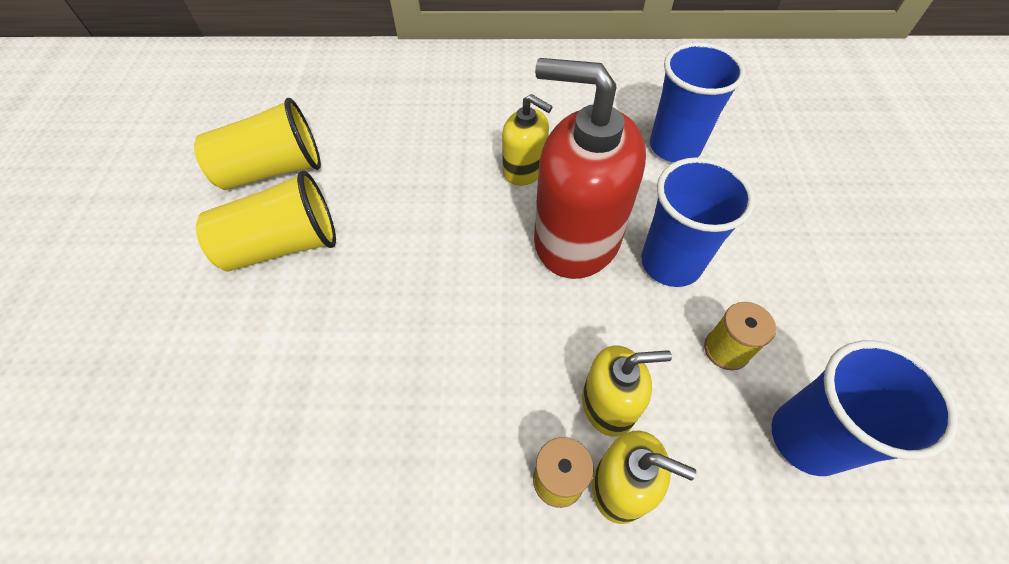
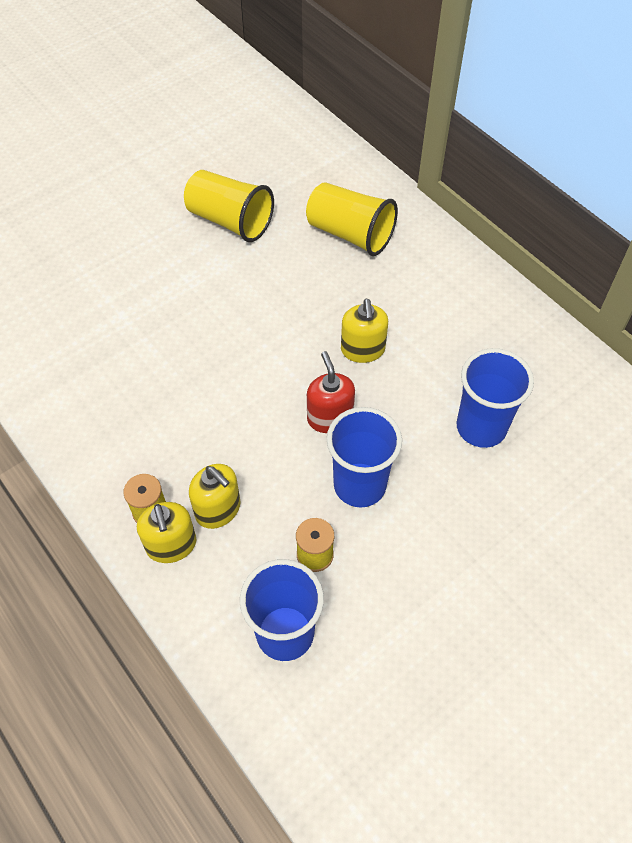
camera: 50 degrees right, 0 degrees up
yellow cup [196,170,336,272] -> yellow cup moved to [306,182,398,256]
red soap dispenser [534,58,646,279] -> red soap dispenser [307,351,355,433], size x0.52

